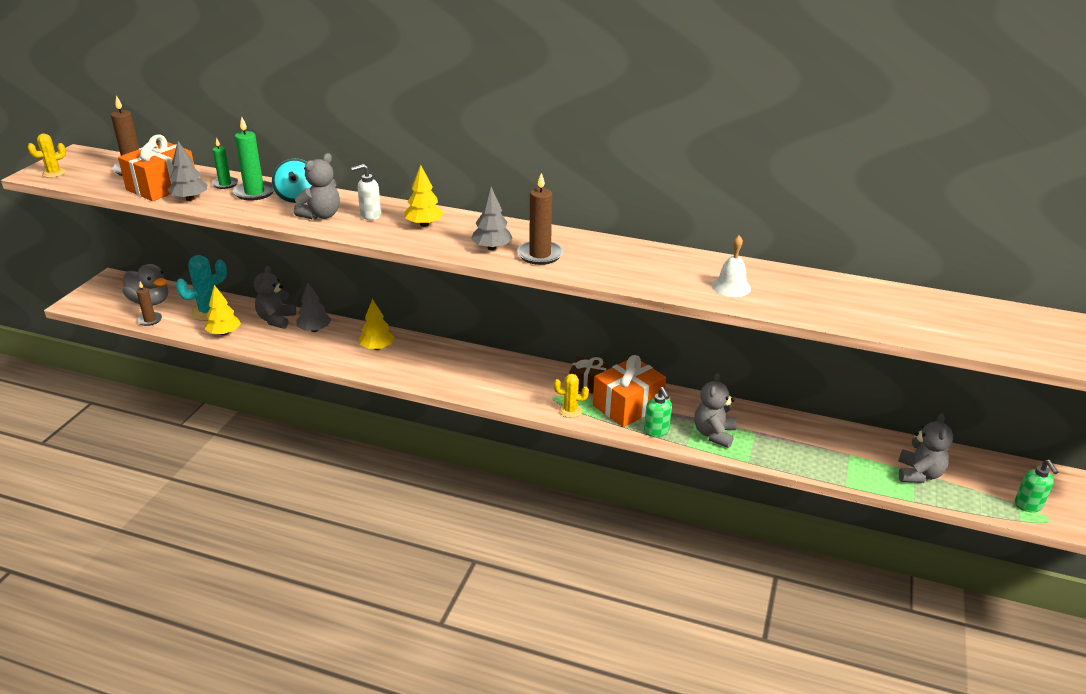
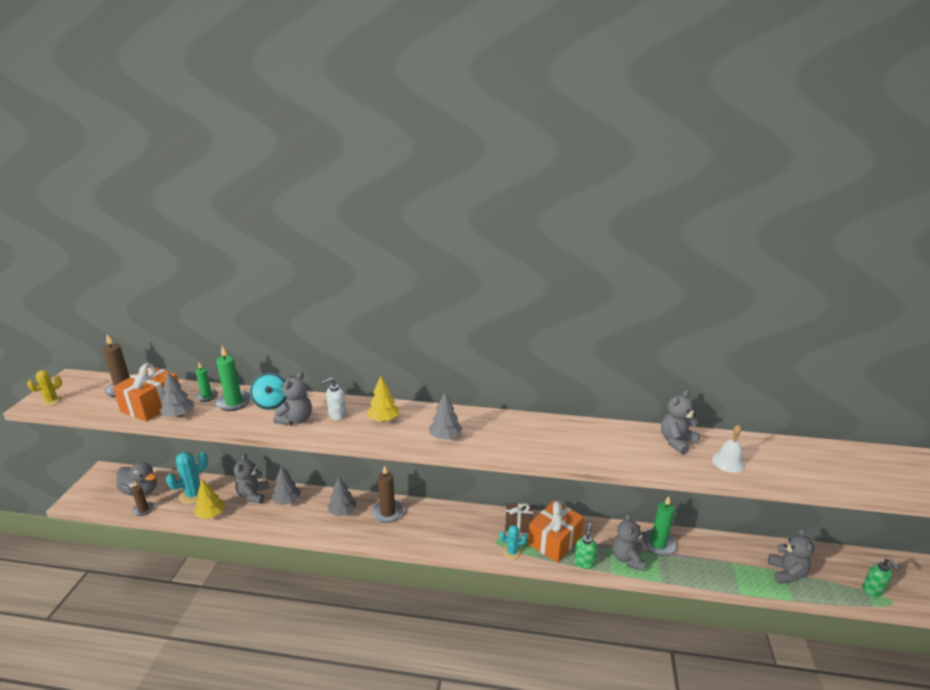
camera: 10 degrees left, 5 degrees down
yellow tree [359,299,395,350] -> grey tree [328,477,357,516]
brown candle [517,173,563,265] -> brown candle moved to [372,465,404,523]
yellow cactus [554,374,589,418] -> turquoise cactus [499,525,527,560]
green soap dispenser [644,387,672,437] -> green soap dispenser turned 135 degrees counterclockwise [574,523,597,569]
white bell [712,235,751,297] -> white bell moved to [712,425,745,473]
none -> green candle [642,496,676,556]
none -> grey teddy bear [661,390,700,455]

